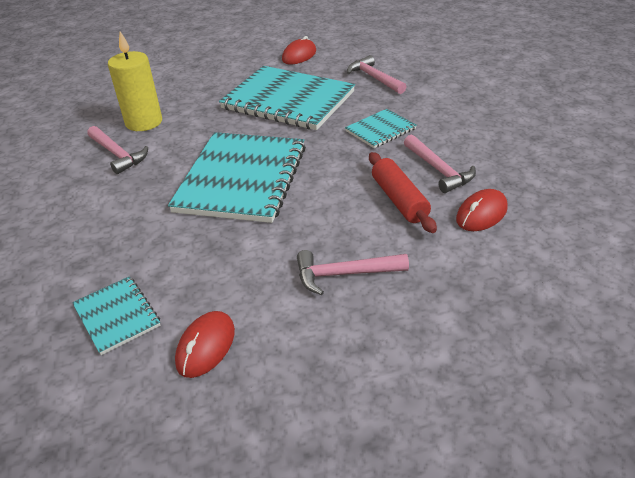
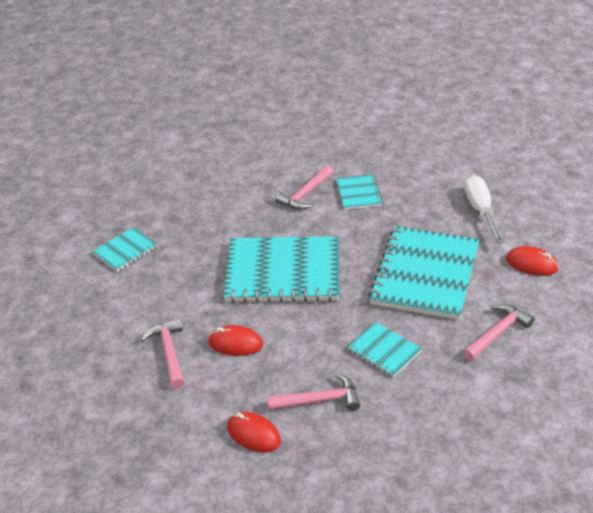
camera: 80 degrees right, 0 degrees up
yellow candle [108,31,162,131] -> turquoise notebook [337,174,383,210]
red mouse [175,311,235,378] -> red mouse moved to [208,325,263,356]
red rolling pin [369,152,437,233] -> none
pink hammer [404,134,476,193] -> pink hammer turned 150 degrees counterclockwise [267,373,360,411]
none -> white screwdriver [465,175,504,244]

